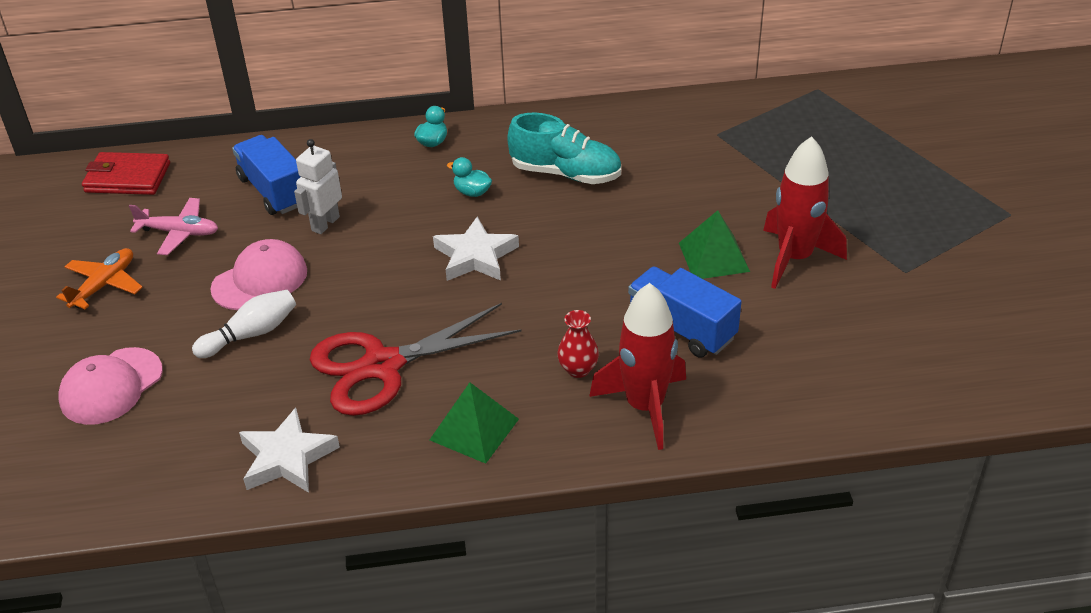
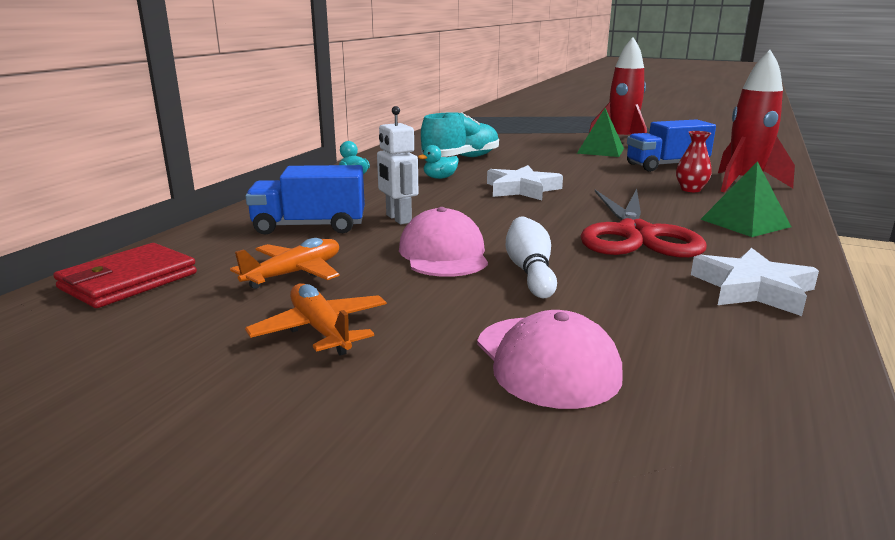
camera: 60 degrees left, 20 degrees down
pink plane [129,198,218,255] -> orange plane [230,238,340,289]

